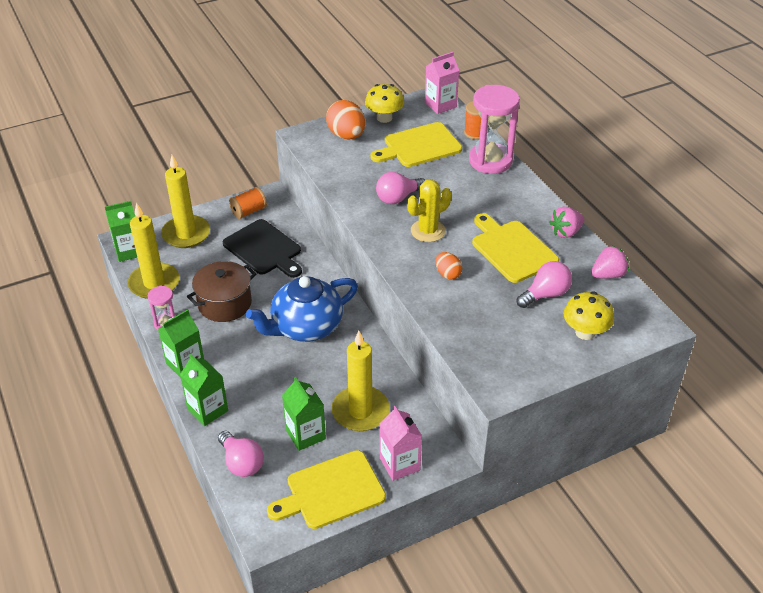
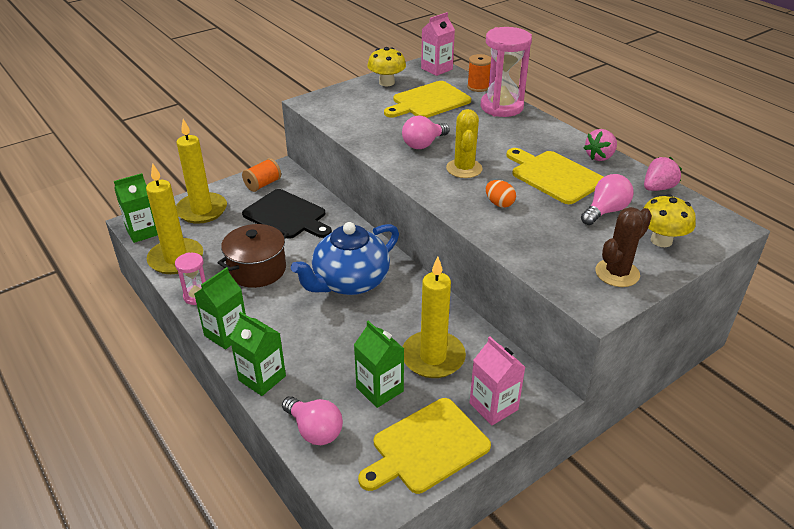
camera: 10 degrees left, 5 degrees down
orange egg [326,100,365,140] -> none
yellow cactus [407,179,451,242] -> yellow cactus turned 45 degrees counterclockwise [446,109,482,178]
none -> brown cactus [595,207,652,287]

